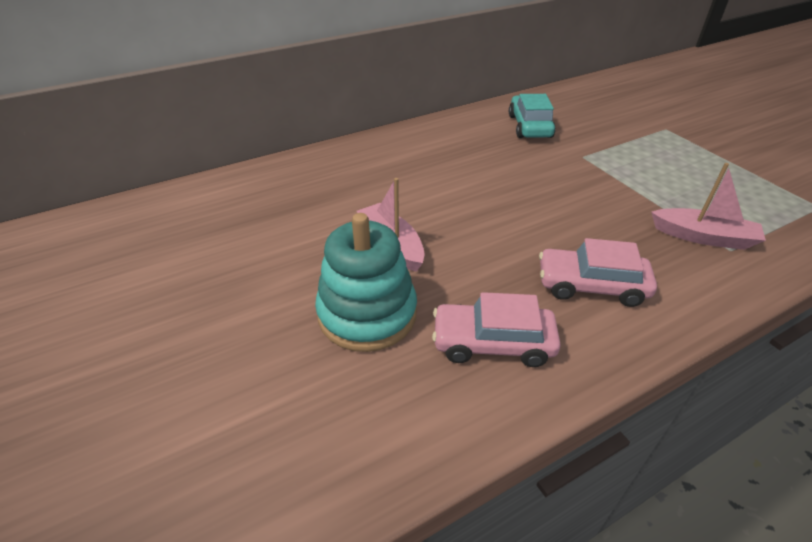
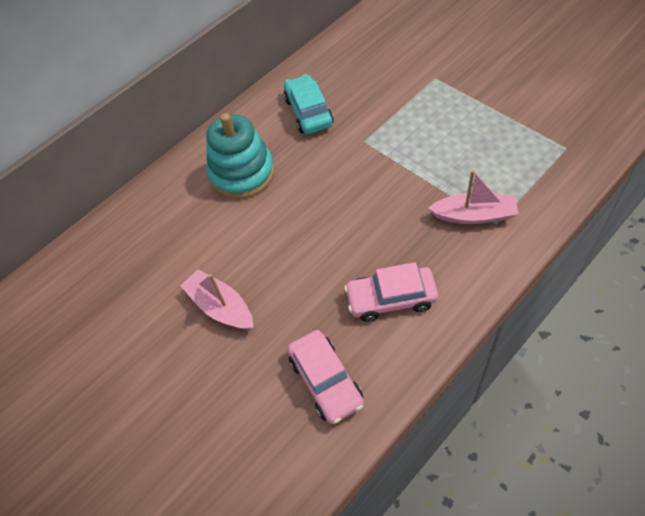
camera: 10 degrees left, 15 degrees up
turquoise stacking toy [315,213,417,352] -> turquoise stacking toy moved to [206,113,275,199]
pink car [432,292,561,367] -> pink car turned 105 degrees counterclockwise [287,330,364,424]

